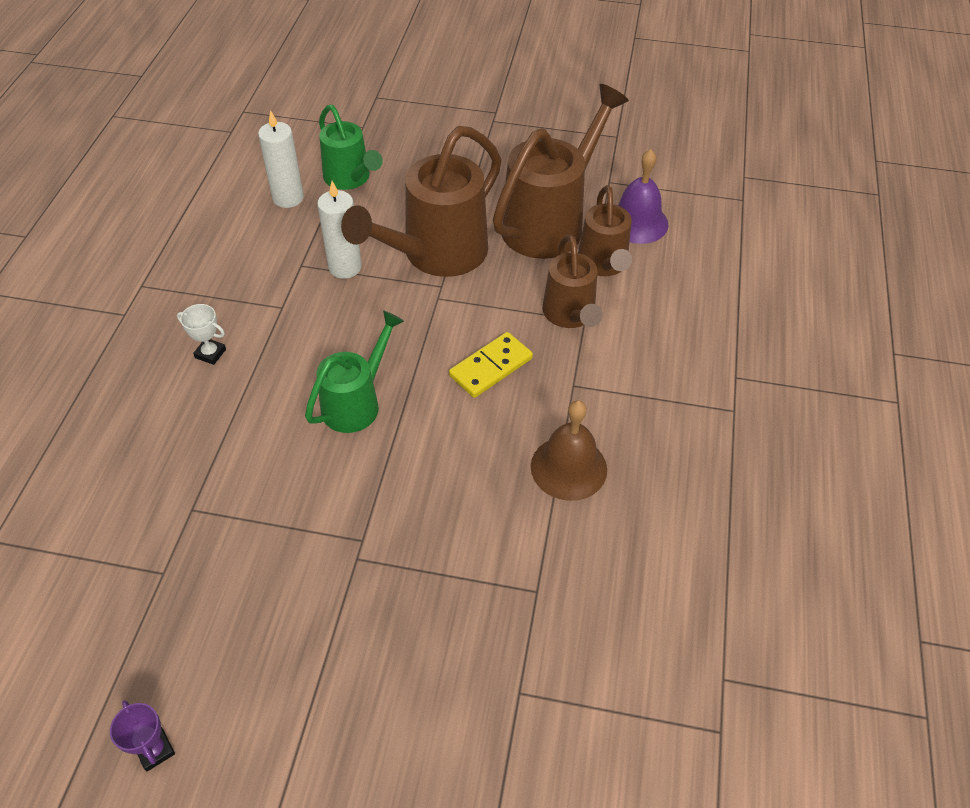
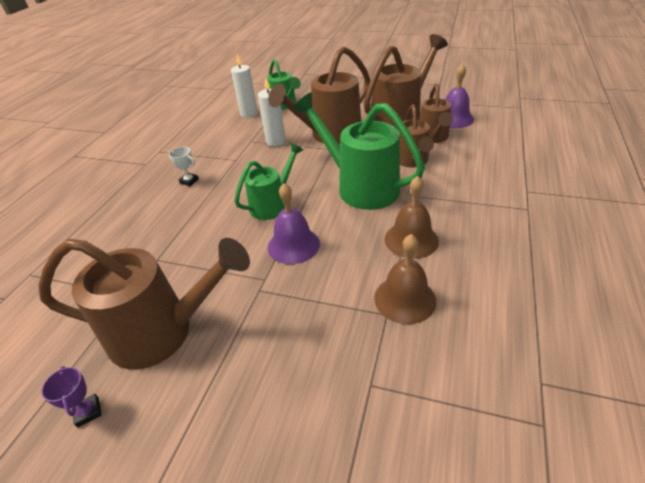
camera: 10 degrees right, 10 degrees down
yellow domino [449,332,533,398] -> green watering can [293,93,425,210]
none -> brown watering can [38,238,250,370]
none -> purple bell [268,183,320,264]
none -> brown bell [374,234,436,324]

